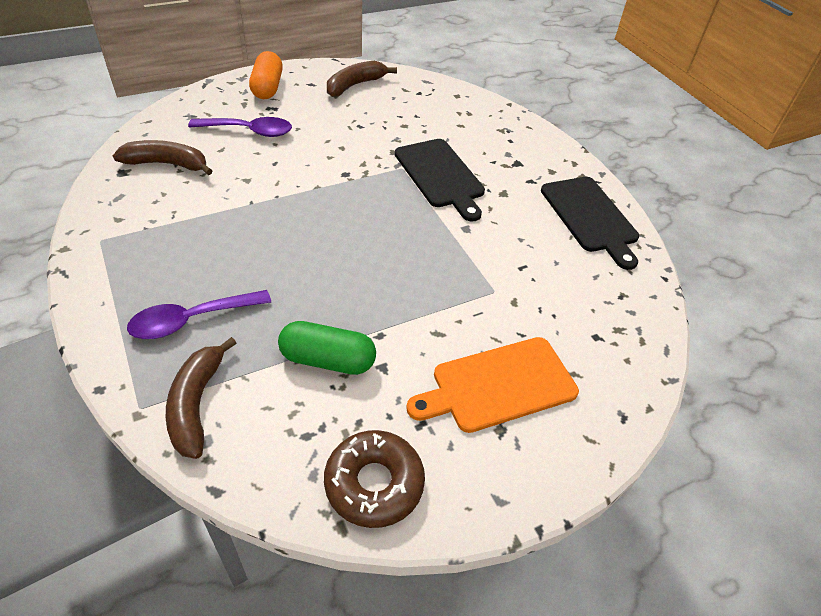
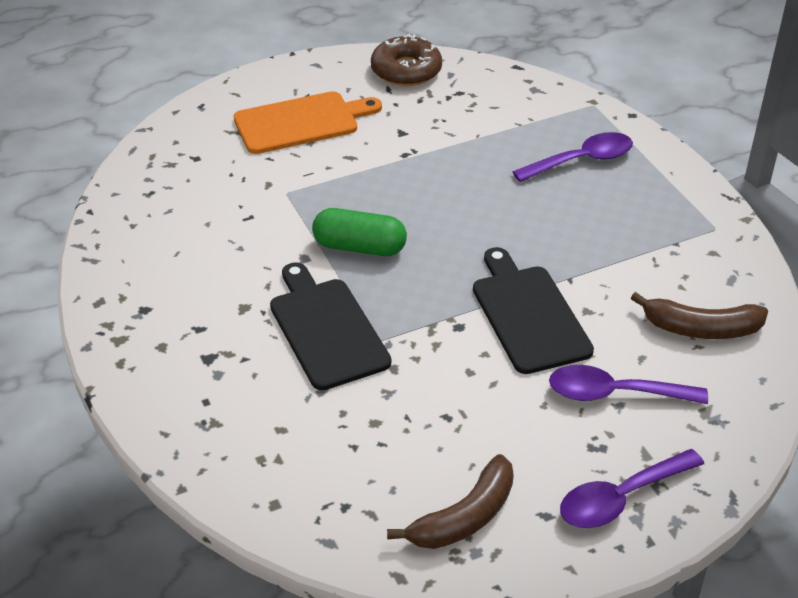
camera: 175 degrees left, 5 degrees down
brown banana [166,337,236,459] -> none
orange capsule [249,51,283,99] -> purple spoon [560,449,704,528]
green capsule [278,321,376,375] -> green capsule moved to [312,208,407,256]
black cutting board [541,177,639,270] -> black cutting board moved to [473,247,594,374]

